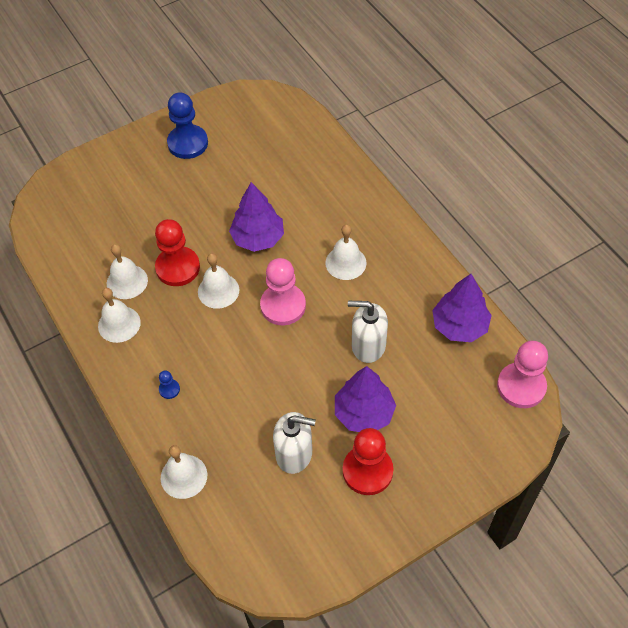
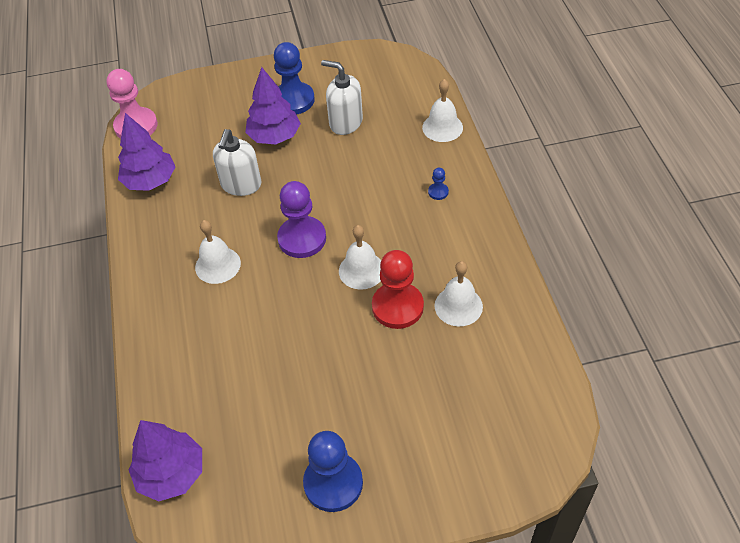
camera: 160 degrees left, 5 degrees down
white bell [98,288,141,343] -> none
purple tree [229,182,284,252] -> purple tree moved to [129,420,202,501]
pink pawn [260,258,306,325] -> purple pawn [277,181,326,258]
red pawn [343,428,393,495] -> blue pawn [274,42,315,114]
white soap dispenser [348,301,388,363] -> white soap dispenser turned 75 degrees clockwise [213,129,261,196]

